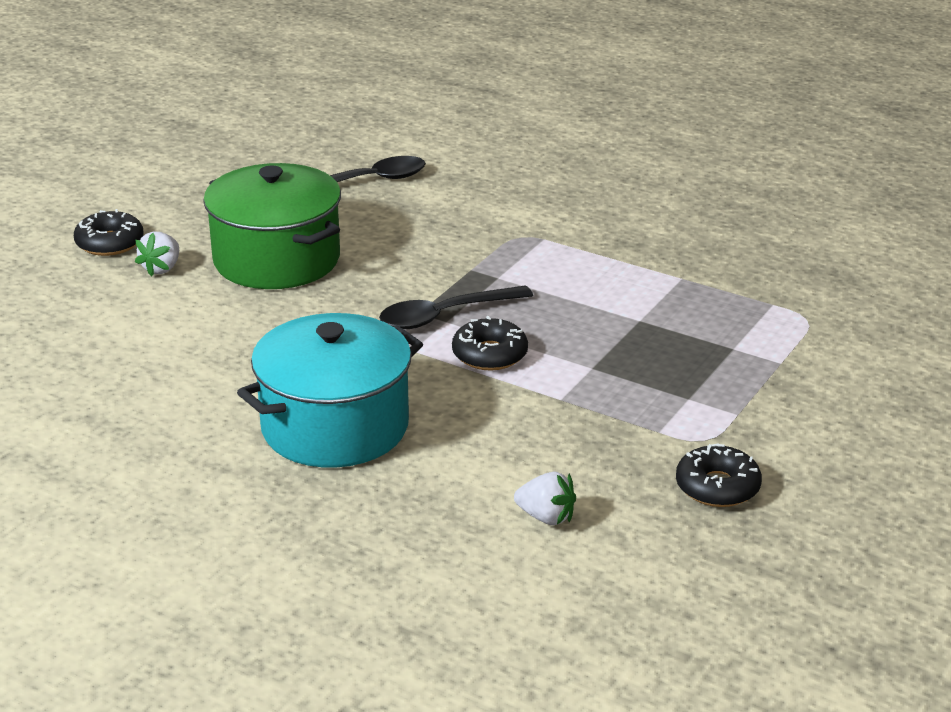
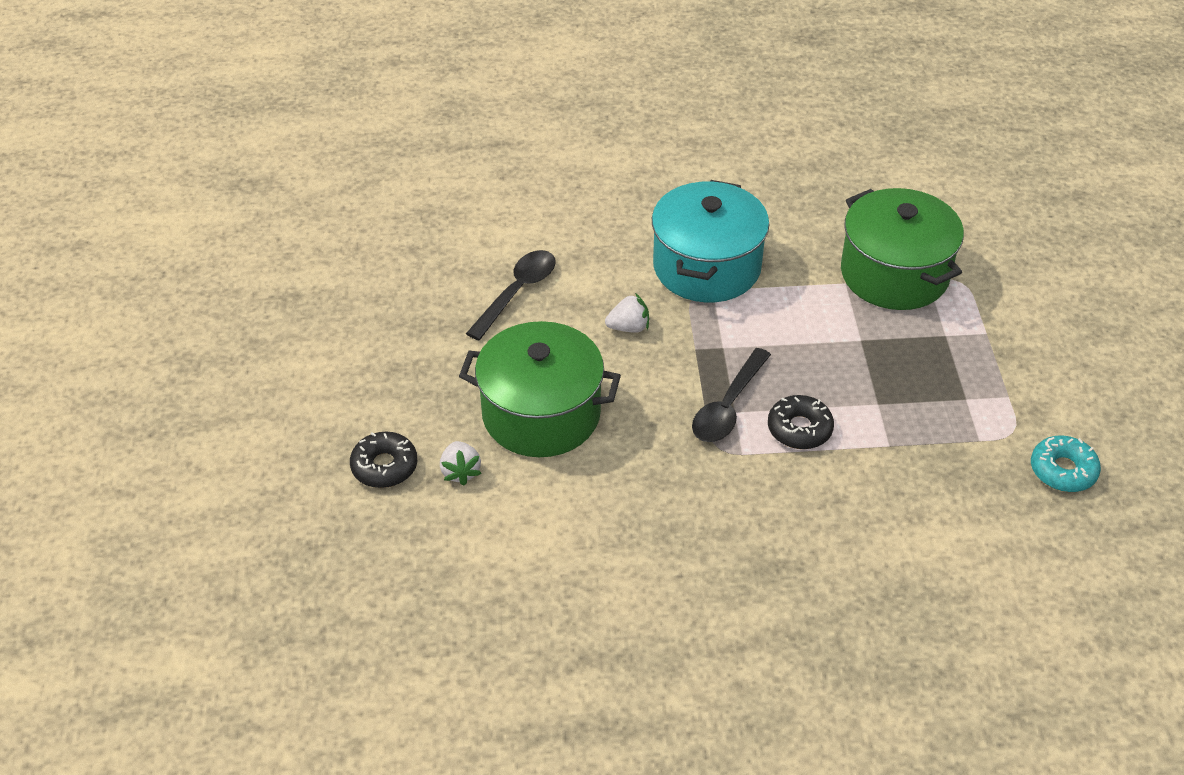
camera: 35 degrees left, 15 degrees up
turquoise pot [237,313,423,468] -> turquoise pot moved to [652,180,769,302]
white strawberry [514,472,576,525] -> white strawberry moved to [605,293,649,333]
black donut [676,443,762,507] -> turquoise donut [1031,436,1101,492]
none -> green pot [841,188,964,310]

